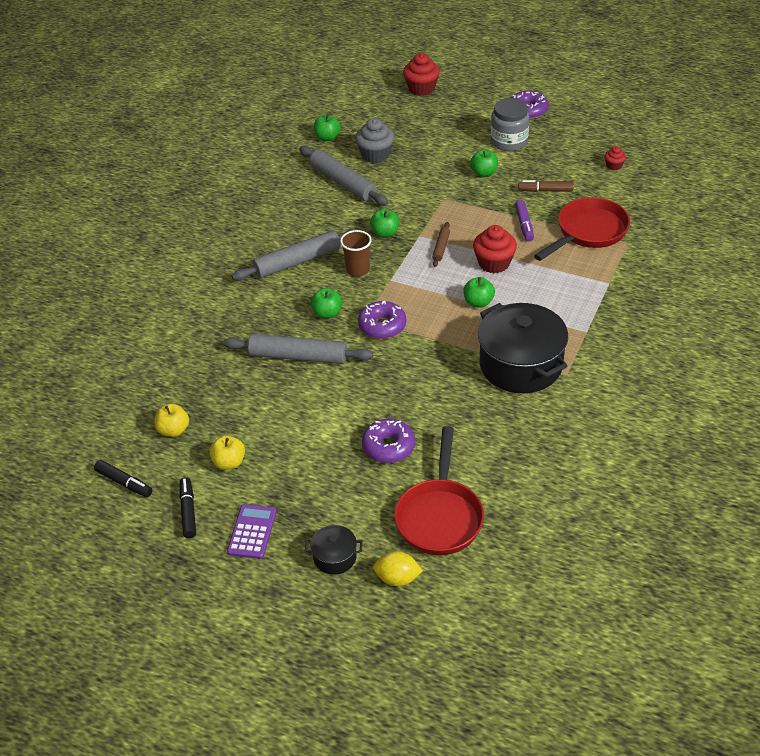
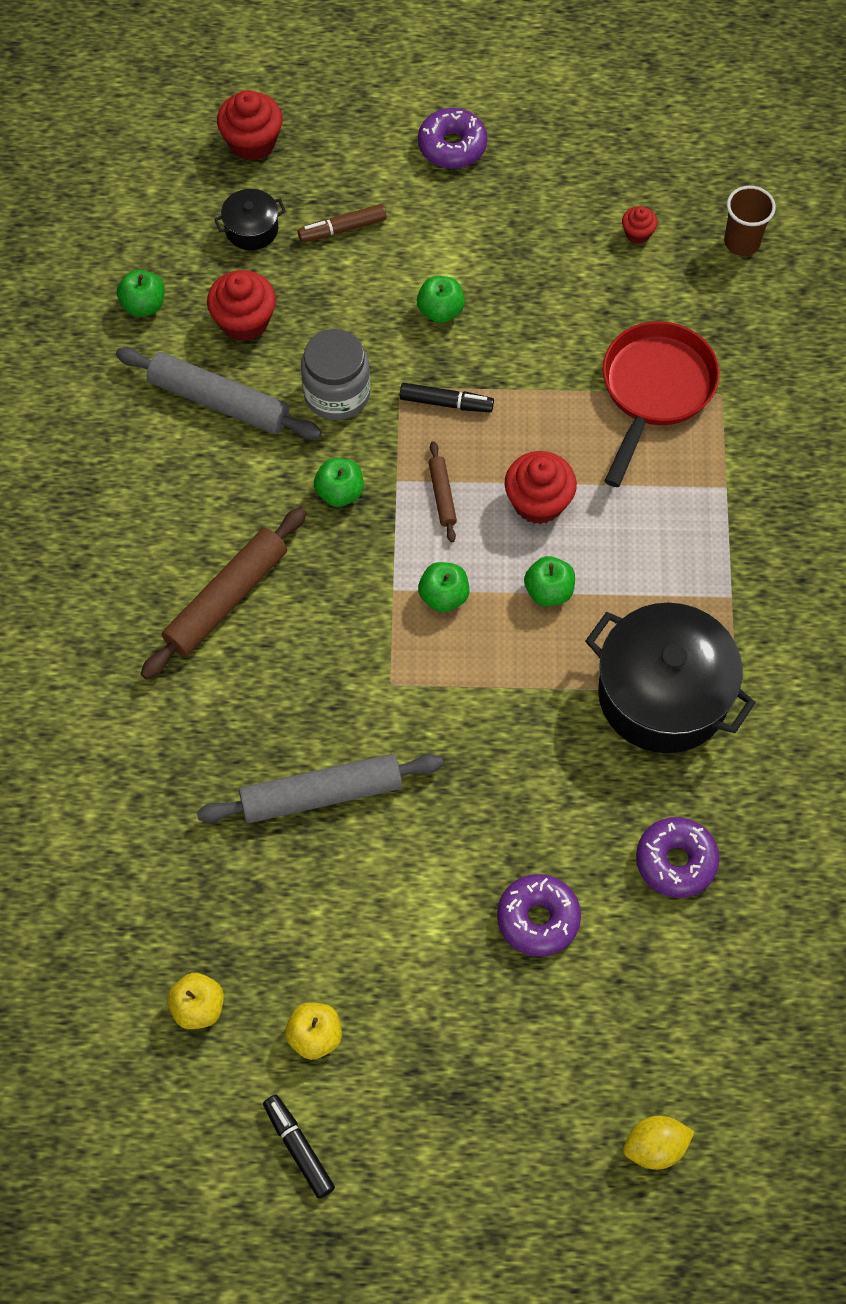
camera: 25 degrees left, 20 degrees up
black marker [94,460,152,497] -> black marker moved to [399,383,494,412]
purple calculator [227,504,277,559] -> none
grey rolling pin [232,228,359,281] -> brown rolling pin [141,507,307,680]
black pot [305,525,363,575] -> black pot moved to [214,189,286,250]
green apple [311,288,342,319] -> green apple moved to [418,562,469,612]
brown cup [340,230,372,277] -> brown cup moved to [724,186,776,256]
grey cupcake [355,118,394,163] -> red cupcake [207,270,276,342]
purple donut [358,301,406,339] -> purple donut moved to [636,817,720,898]
red pan [394,426,484,555] -> none
grey jar [491,98,529,151] -> grey jar moved to [301,329,370,420]
purple marker [515,200,534,241] -> none
brown marker [518,180,574,192] -> brown marker moved to [298,204,387,243]

